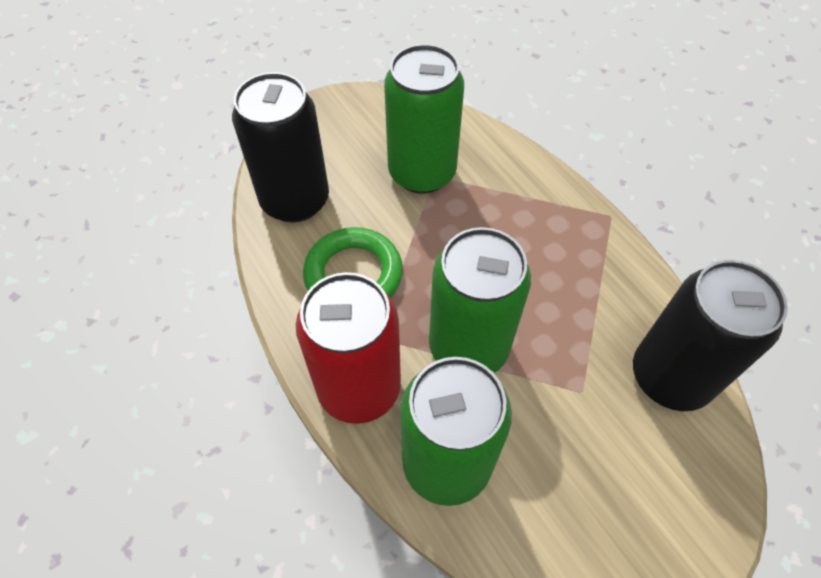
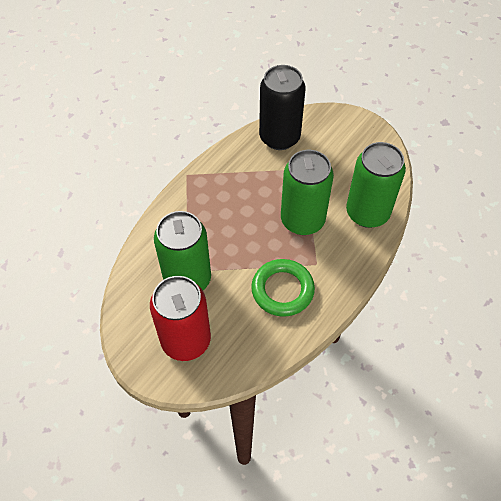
camera: 110 degrees left, 0 degrees up
black can [232,72,329,223] -> none
red can [296,272,401,424] -> red can moved to [150,276,211,361]

